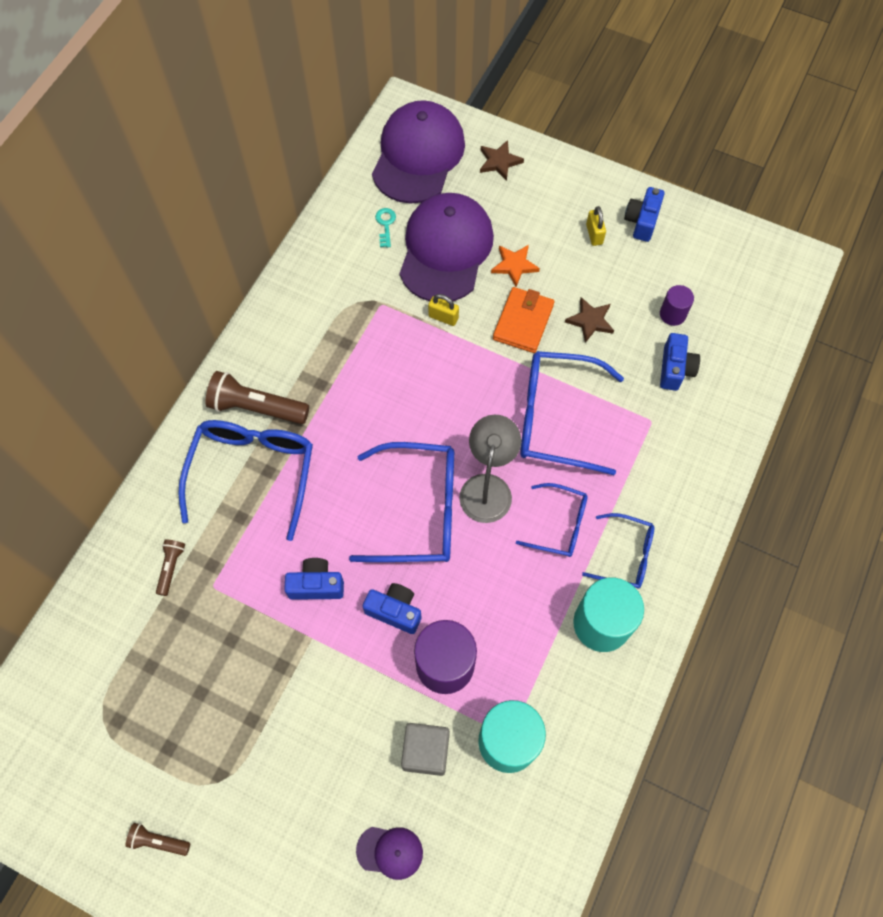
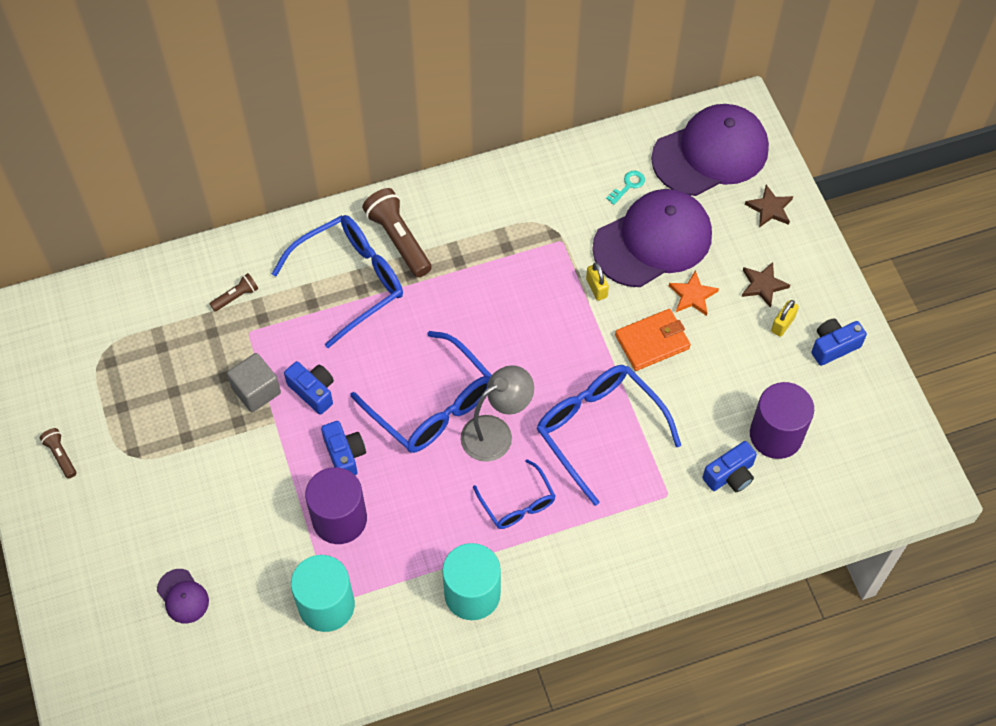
camera: 45 degrees right, 5 degrees down
grey cube [401,723,450,776] -> grey cube moved to [227,353,281,412]
brown star [565,297,614,343] -> brown star moved to [742,262,790,308]
blue glasses [582,513,654,589] -> none
purple cylinder [660,285,694,326] -> purple cylinder [750,382,814,459], size x1.89

